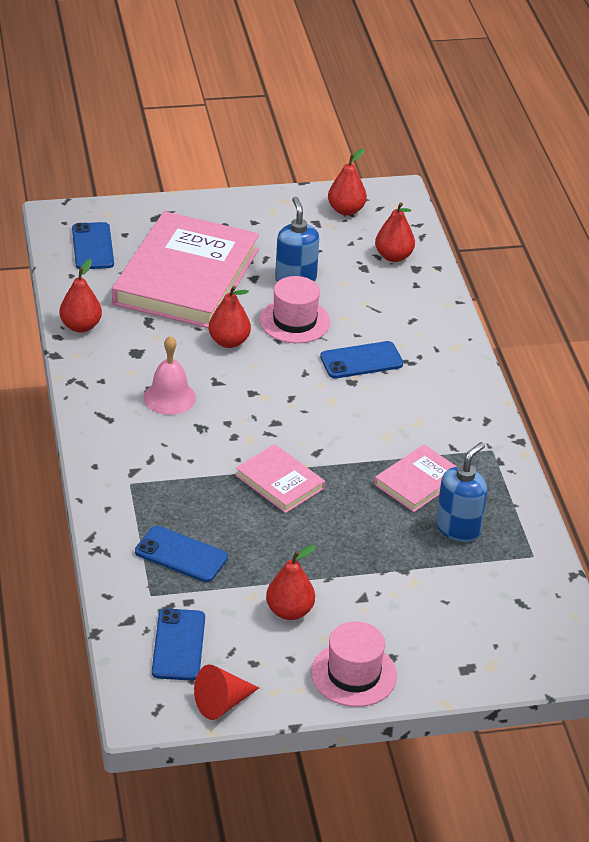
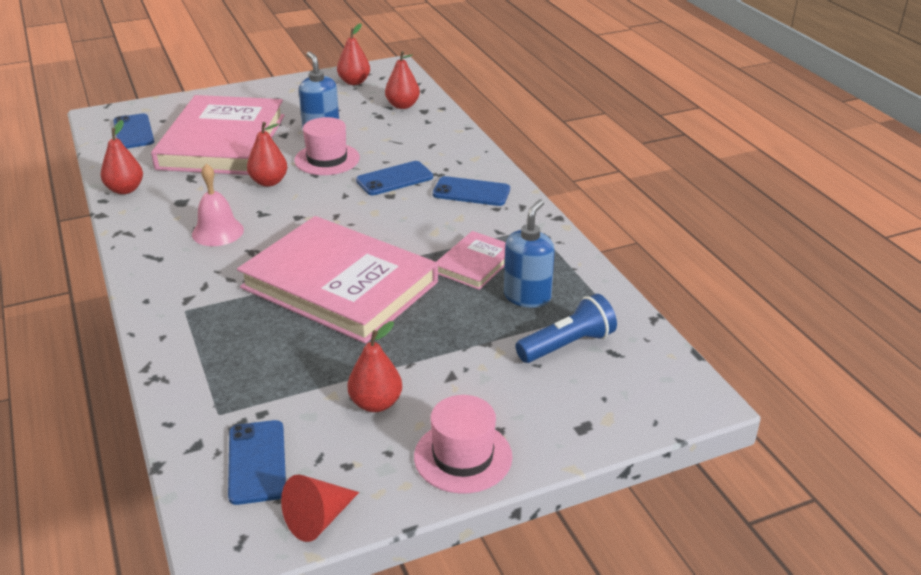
camera: 10 degrees left, 5 degrees down
blue phone [135,526,228,582] -> blue phone moved to [432,176,510,206]
pink book [235,444,325,513] -> pink book [237,216,438,344], size x2.15
none -> blue flashlight [515,294,617,363]

